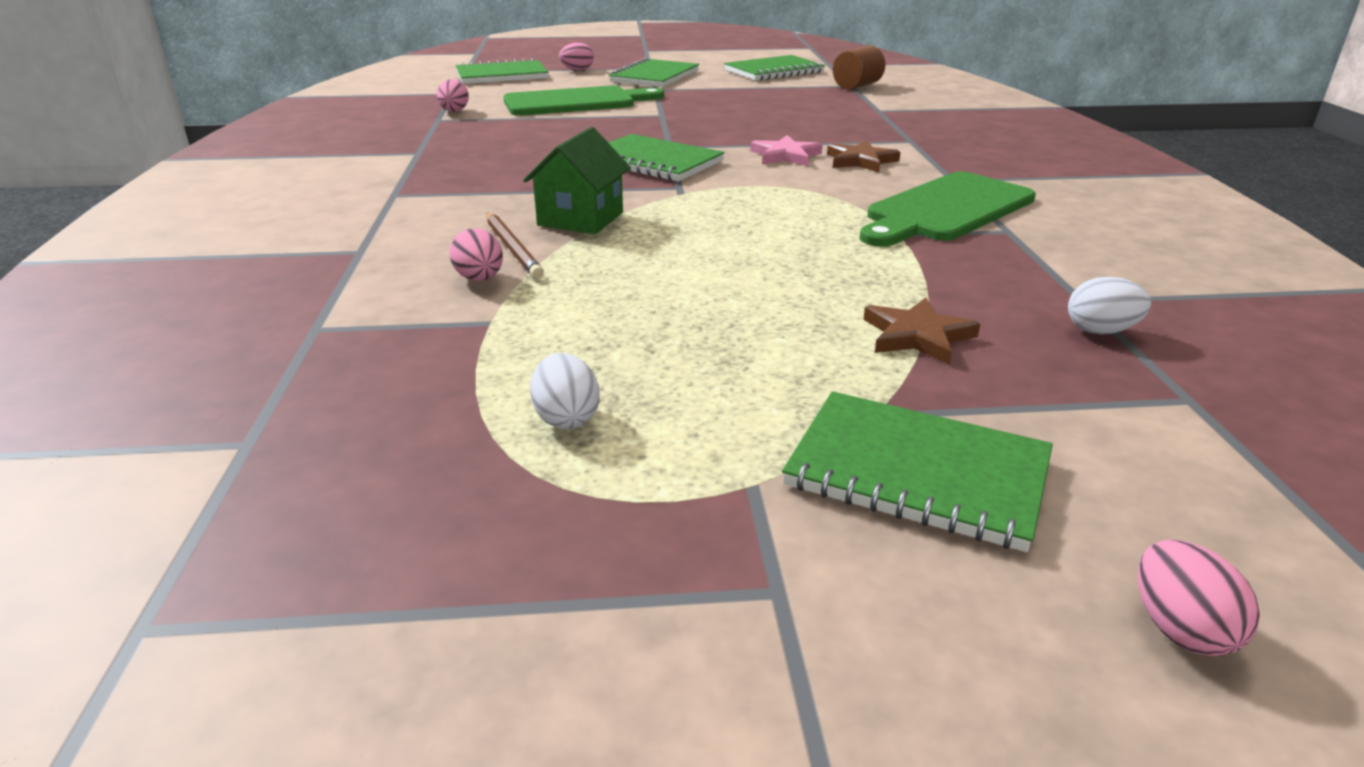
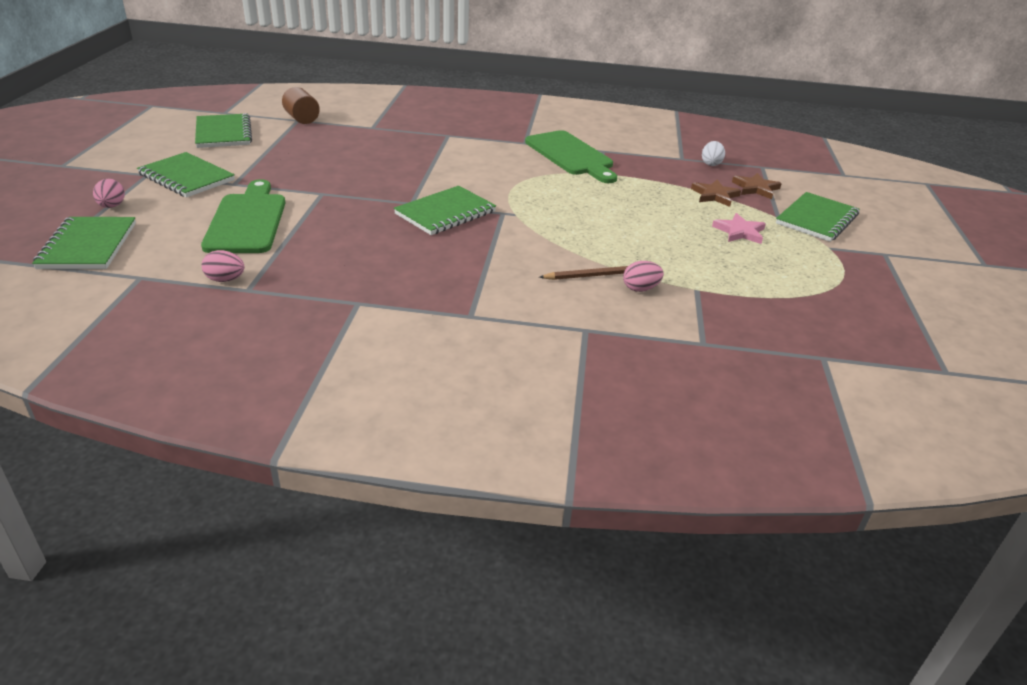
camera: 80 degrees left, 5 degrees up
green house [523,127,631,234] -> none
white egg [530,353,600,429] -> none
pink star [750,135,823,166] -> pink star moved to [712,213,766,244]
brown star [827,140,901,173] -> brown star moved to [732,173,782,199]
pink egg [1138,540,1260,656] -> none

